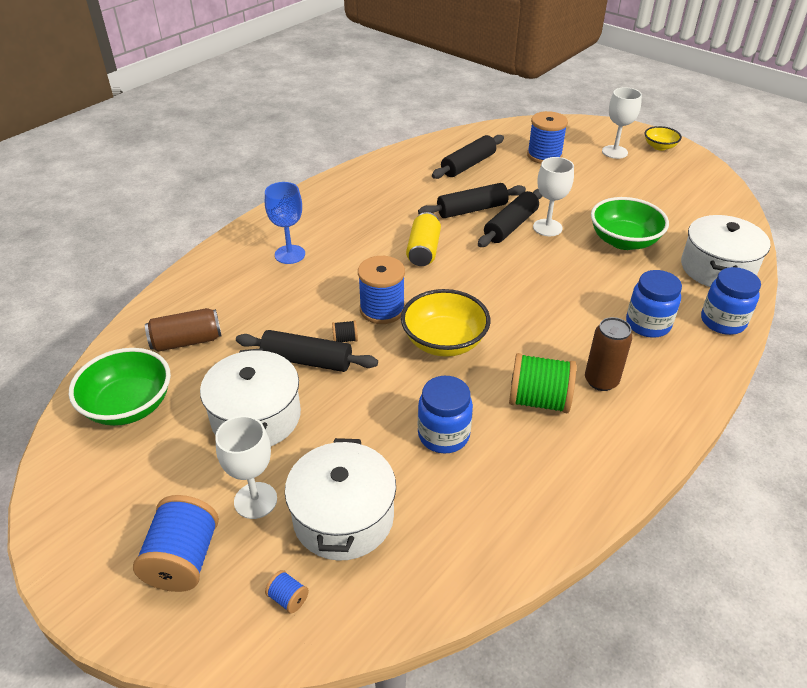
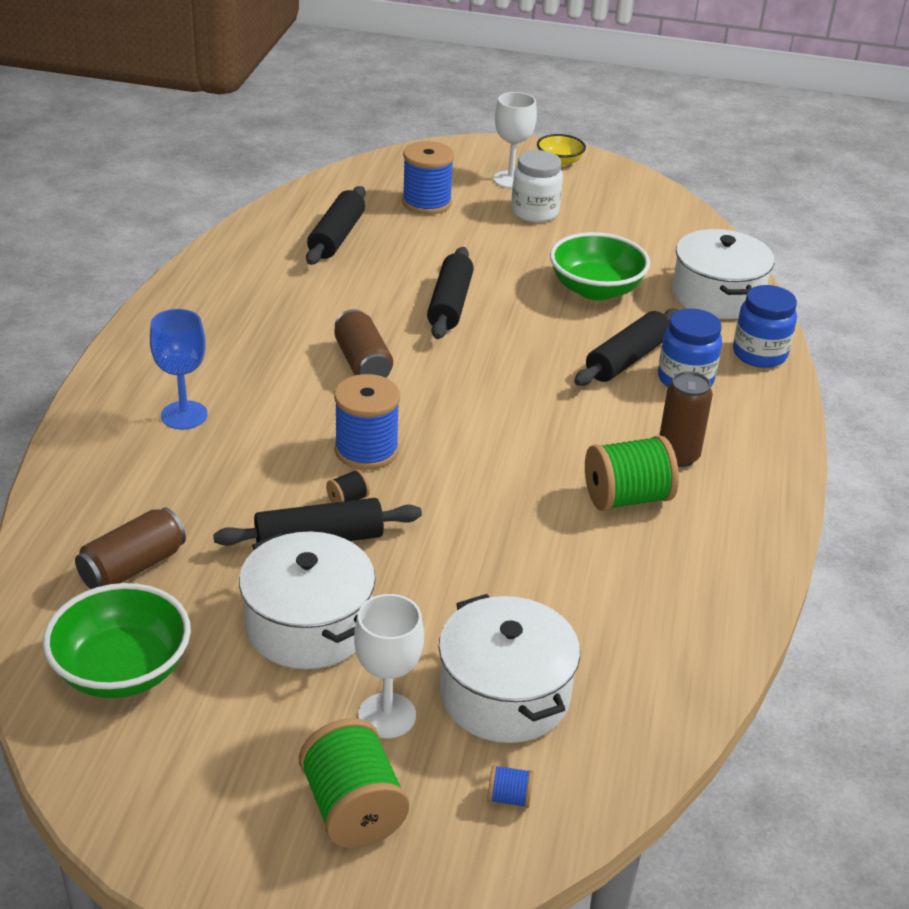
camera: 30 degrees left, 5 degrees down
blue spool [133,495,219,592] -> green spool [299,718,409,848]
yellow bowl [401,289,490,357] -> none
yellow can [406,212,441,266] -> brown can [334,309,393,378]
black rolling pin [418,183,526,218] -> black rolling pin moved to [574,308,679,386]
blue jar [418,376,473,454] -> none
white goblet [533,157,574,236] -> none
none -> white jar [511,150,563,223]

